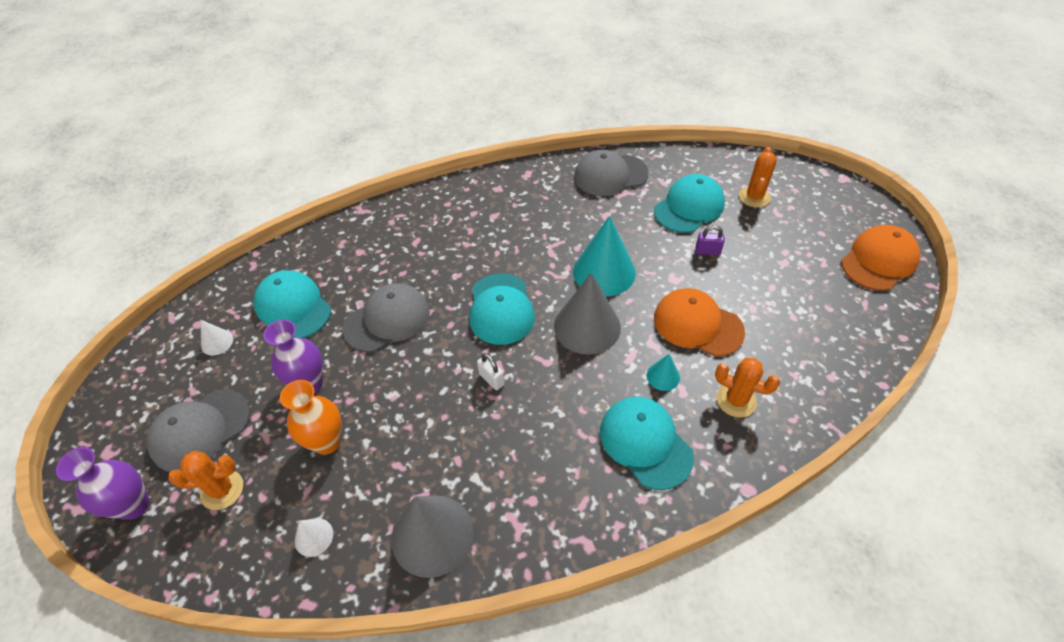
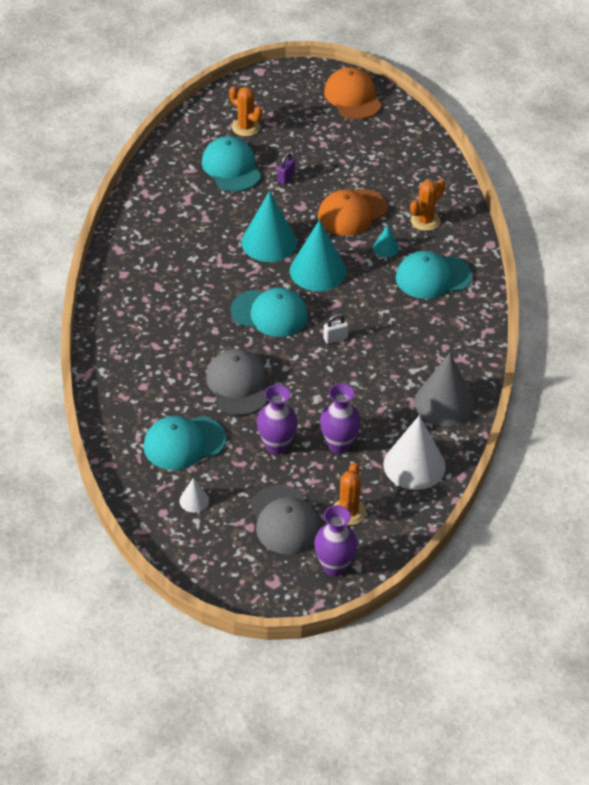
camera: 70 degrees left, 5 degrees down
orange vase [280,380,341,455] -> purple vase [320,383,361,453]
white cone [295,518,333,557] -> white cone [383,415,446,490], size x2.14
grey cone [554,273,621,355] -> turquoise cone [290,220,346,291]
grey cap [574,150,649,196] -> none

